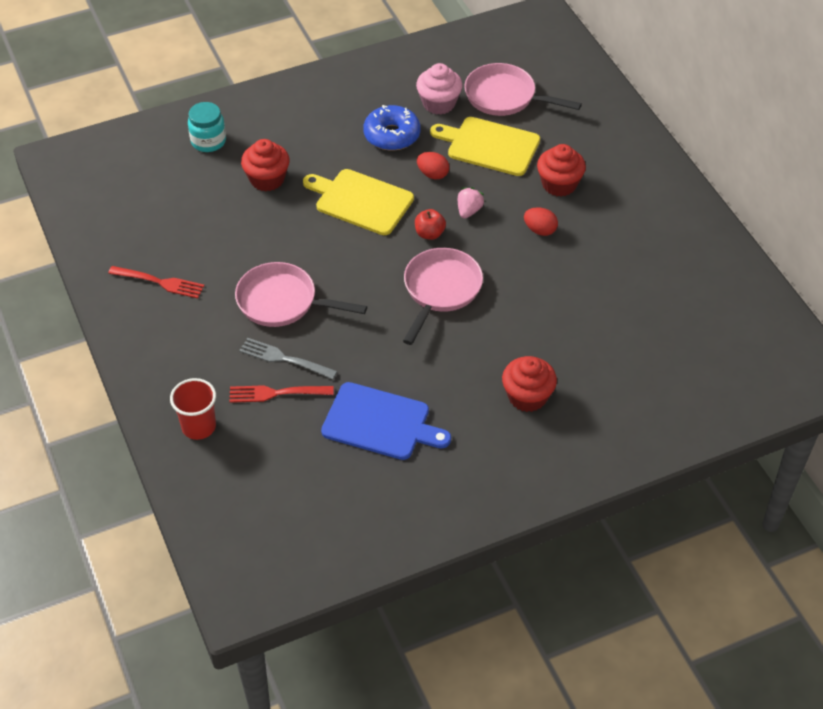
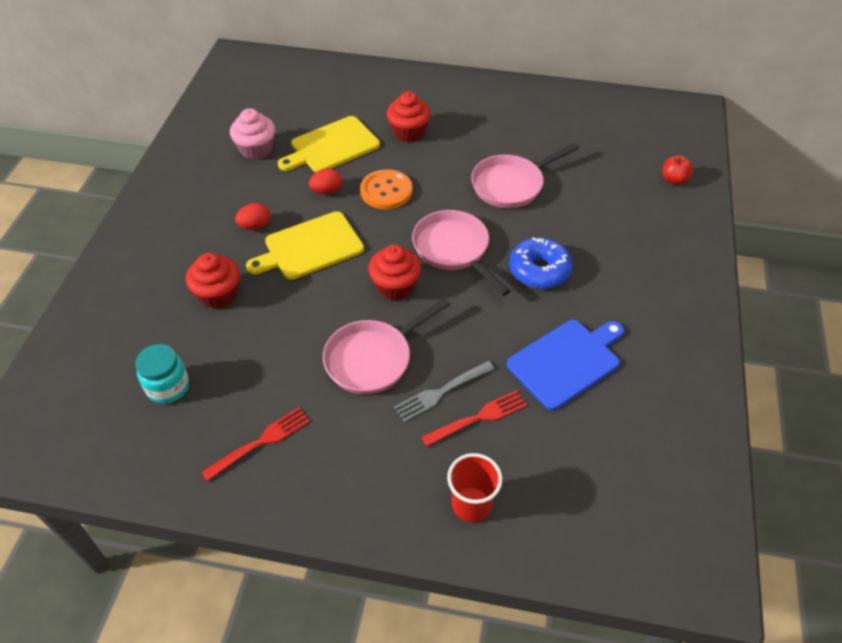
camera: 55 degrees left, 0 degrees up
turquoise jar [188,102,226,152] -> turquoise jar moved to [135,344,189,404]
red fork [229,385,334,403] -> red fork turned 150 degrees counterclockwise [421,390,527,447]
blue donut [363,105,420,151] -> blue donut moved to [509,238,572,289]
red apple [415,209,446,240] -> red apple moved to [663,156,693,185]
pink strawberry [458,187,485,218] -> orange button [360,169,412,209]
pink pan [464,63,582,116] -> pink pan moved to [471,143,579,208]
red cupcake [502,356,557,412] -> red cupcake moved to [368,245,421,300]
red egg [524,207,558,236] -> red egg moved to [235,203,270,230]

